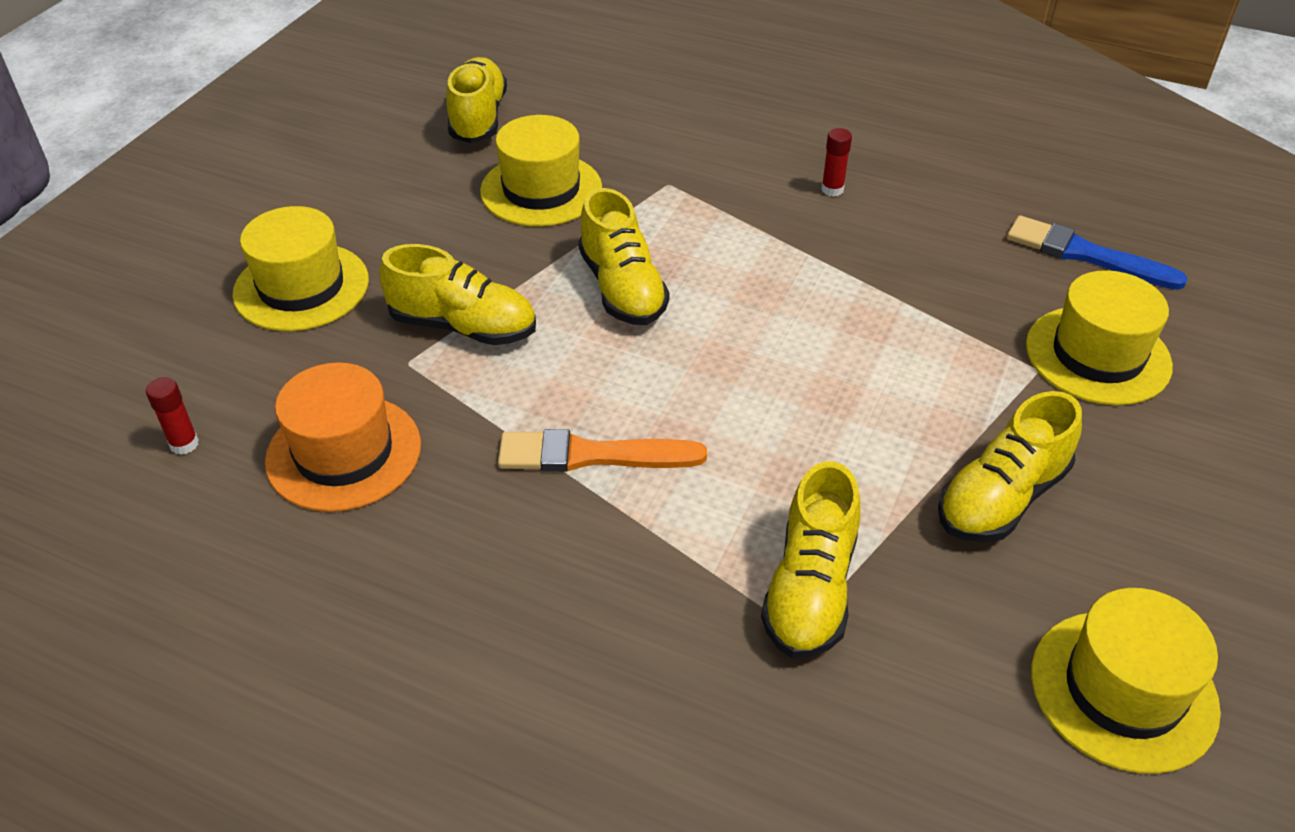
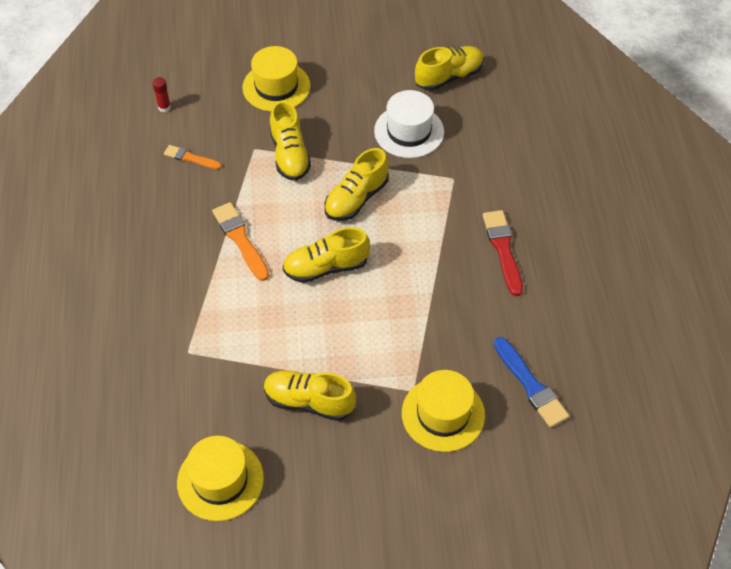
camera: 60 degrees right, 10 degrees up
orange hat [265,362,421,512] -> orange brush [164,145,222,169]
yellow hat [480,115,602,227] -> white hat [374,90,444,158]
yellow shoe [761,462,861,658] -> yellow shoe moved to [283,227,370,283]
red glue stick [821,128,852,197] -> red brush [483,210,523,296]
blue brush [1007,215,1188,290] -> blue brush turned 150 degrees clockwise [494,337,569,428]

